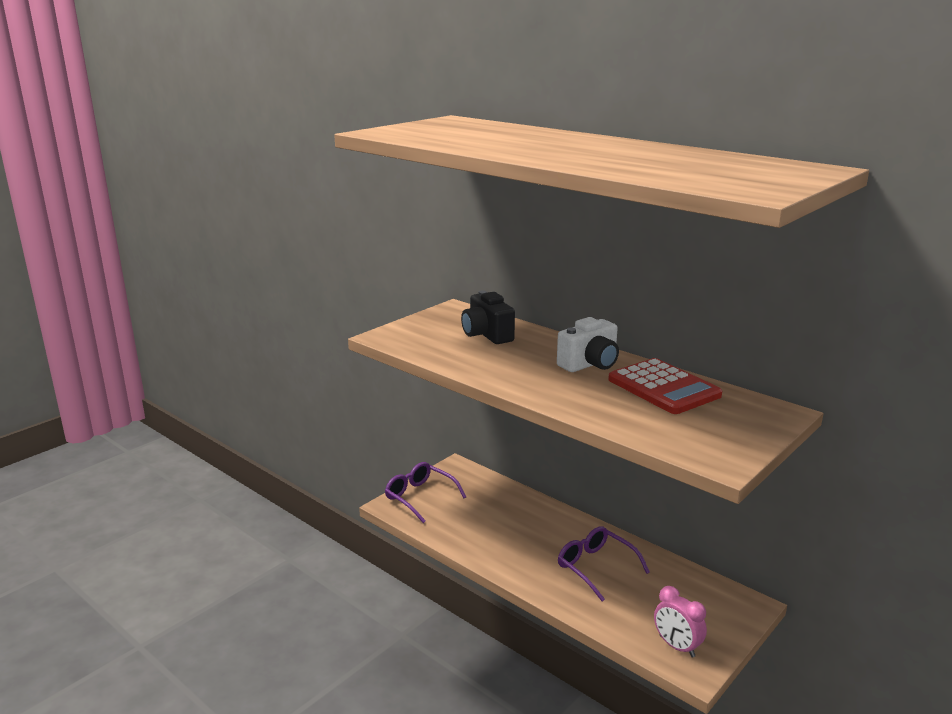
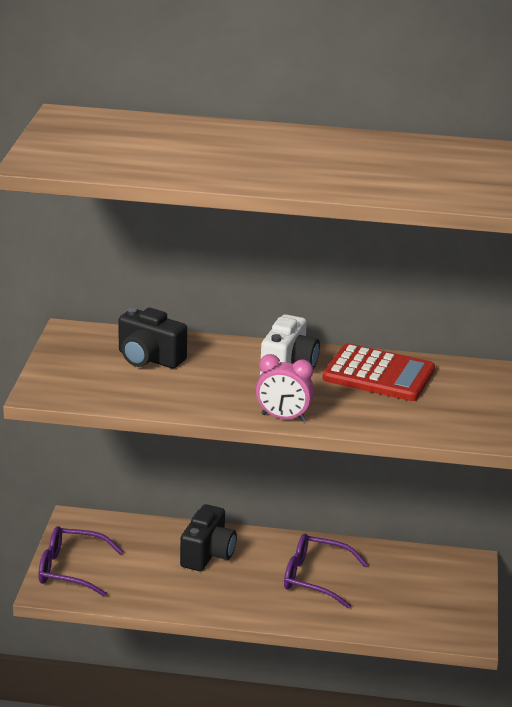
camera: 35 degrees left, 5 degrees up
pink clock [654,586,707,657] -> pink clock moved to [256,354,314,422]
none -> black camera [180,504,237,571]

